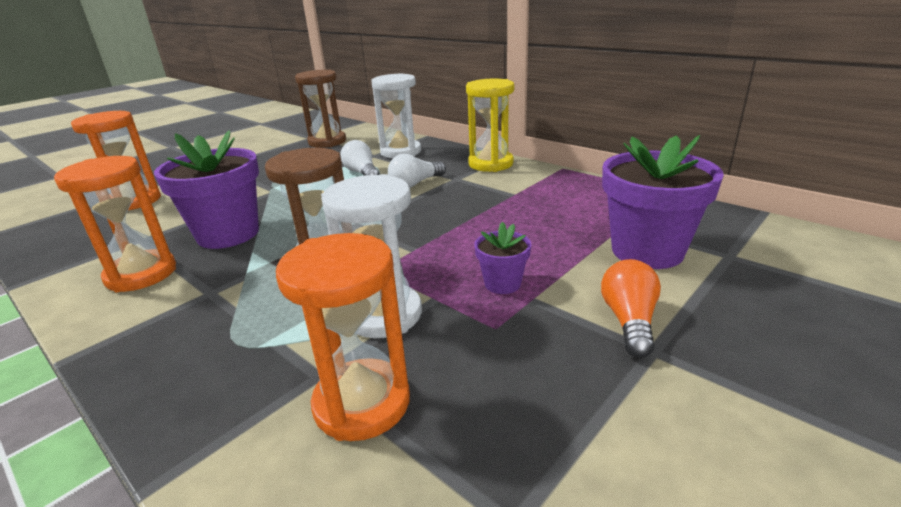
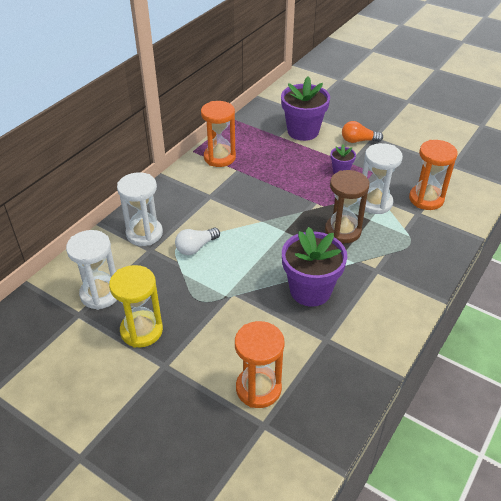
camera: 100 degrees left, 15 degrees up
orange hourglass [54,156,176,292] -> orange hourglass moved to [201,101,236,167]
brown hourglass [295,70,346,148] -> white hourglass [66,230,117,310]
white light bulb [388,154,446,188] -> none
yellow hourglass [466,79,514,172] -> yellow hourglass moved to [109,265,163,348]

